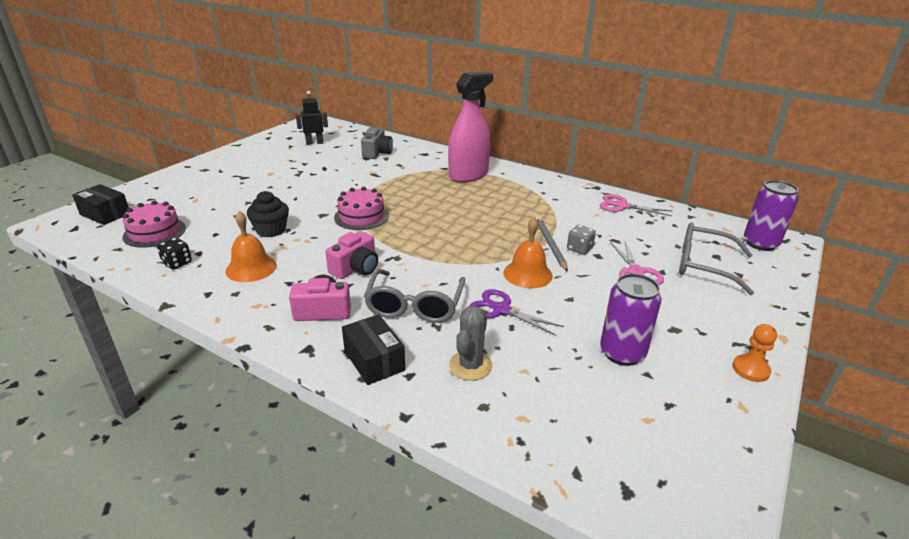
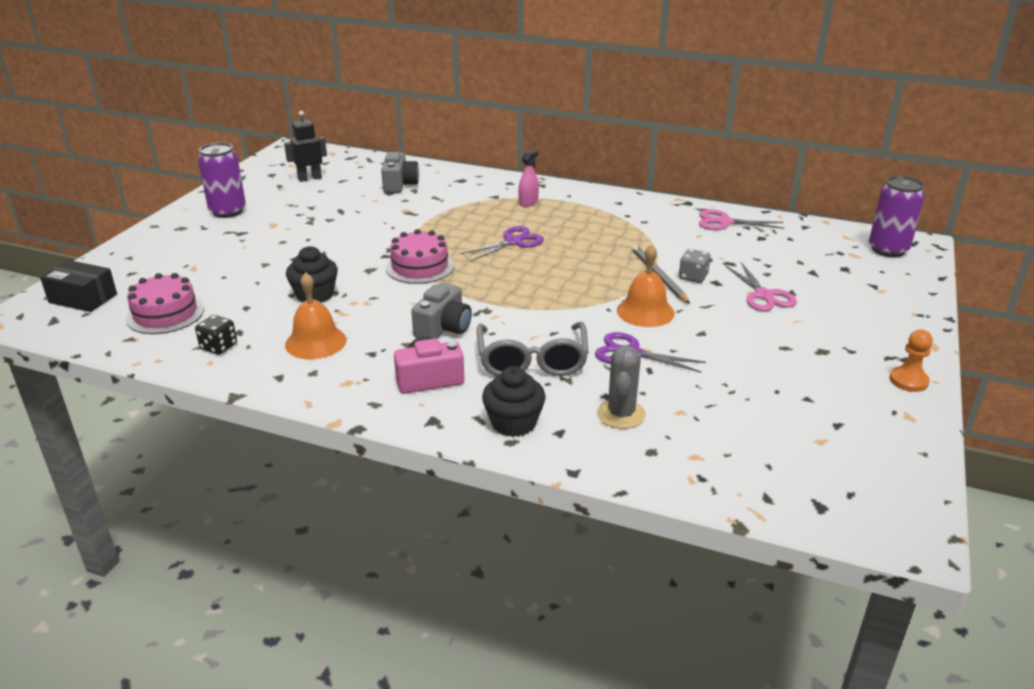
camera: 10 degrees left, 0 degrees up
pink camera [326,231,378,279] -> grey camera [411,283,472,339]
black box [342,314,405,385] -> black cupcake [482,366,546,437]
pink spray bottle [448,71,493,182] -> pink spray bottle [519,150,539,207], size x0.42
purple can [600,273,661,366] -> purple can moved to [198,142,246,218]
grey glasses [679,222,754,295] -> none
none -> purple scissors [460,226,544,261]

